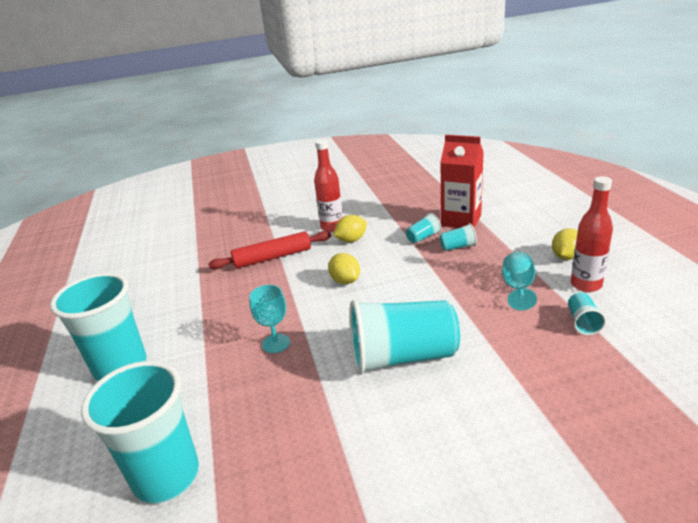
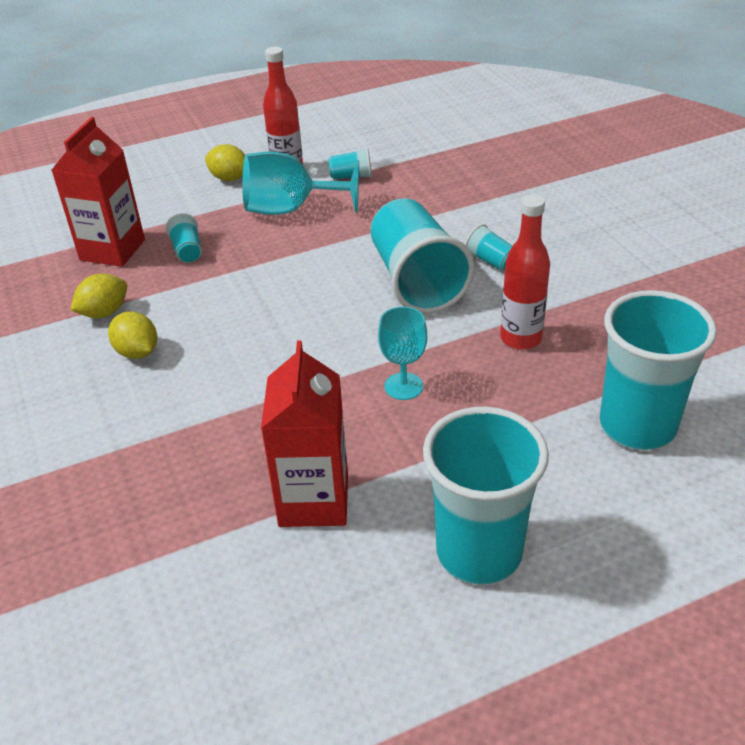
camera: 100 degrees left, 10 degrees up
red rolling pin [208,231,331,269] -> none
red bottle [314,139,343,232] -> red bottle moved to [500,195,550,350]
yellow lemon [328,253,360,284] -> yellow lemon moved to [70,274,127,318]
turquoise cup [406,213,441,243] -> turquoise cup moved to [465,224,512,272]
turquoise goblet [502,252,537,310] -> turquoise goblet [242,152,359,215], size x1.64
none -> red carton [261,340,348,527]

